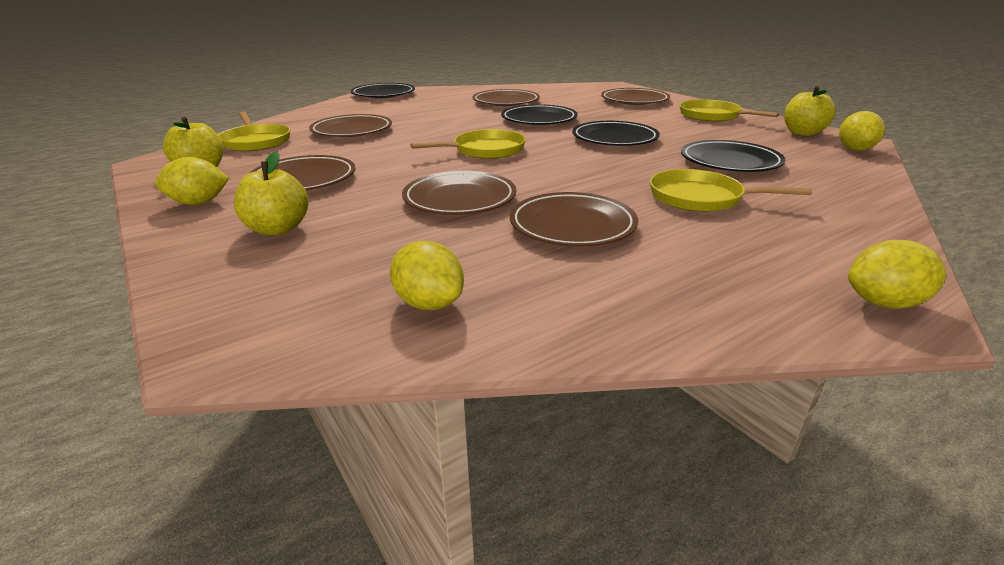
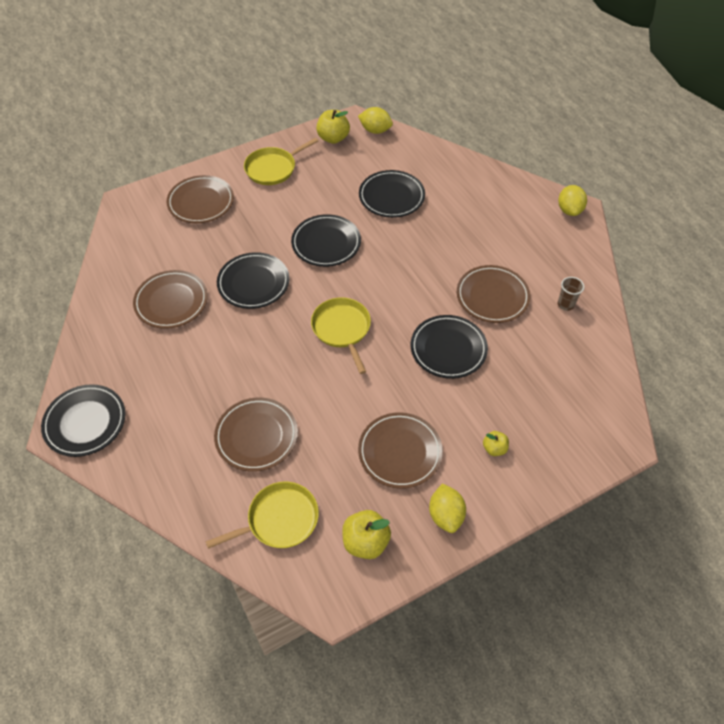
camera: 85 degrees left, 25 degrees up
yellow apple [234,152,309,235] -> yellow apple [483,431,509,456], size x0.58
yellow lemon [390,241,464,310] -> none
brown plate [402,171,516,215] -> black plate [411,315,488,379]
yellow pan [650,169,812,212] -> none
none -> brown cup [558,277,584,311]

